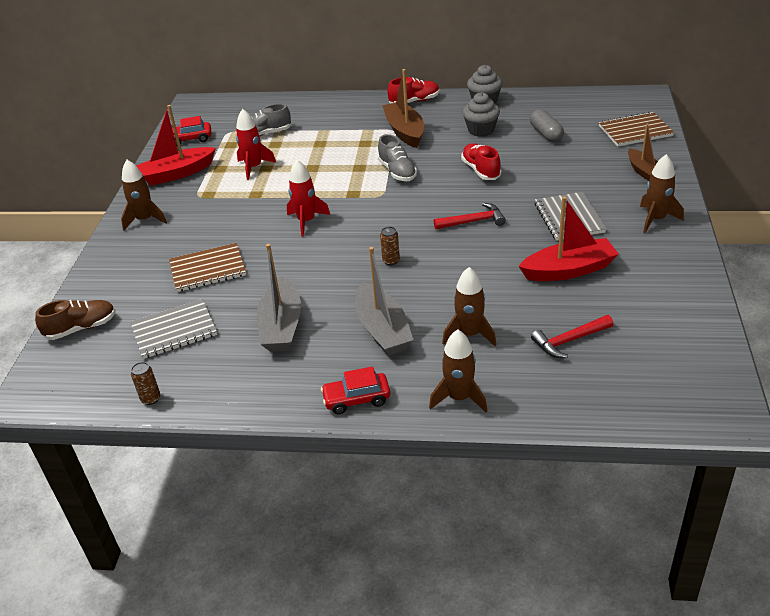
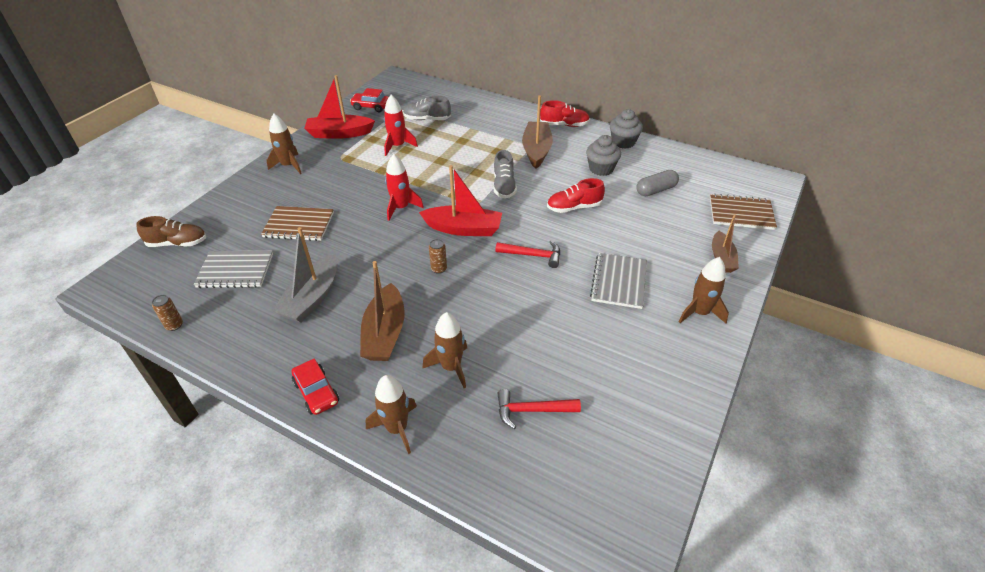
camera: 20 degrees right, 5 degrees up
red car [321,367,390,414] -> red car turned 135 degrees counterclockwise [292,358,339,415]
grey boat [355,247,414,356] -> brown boat [360,261,405,361]
red shoe [461,143,501,180] -> red shoe turned 105 degrees counterclockwise [547,178,605,213]
red boat [518,197,619,281] -> red boat moved to [419,165,502,236]
grey capsule [530,109,564,142] -> grey capsule turned 60 degrees clockwise [636,170,679,196]

